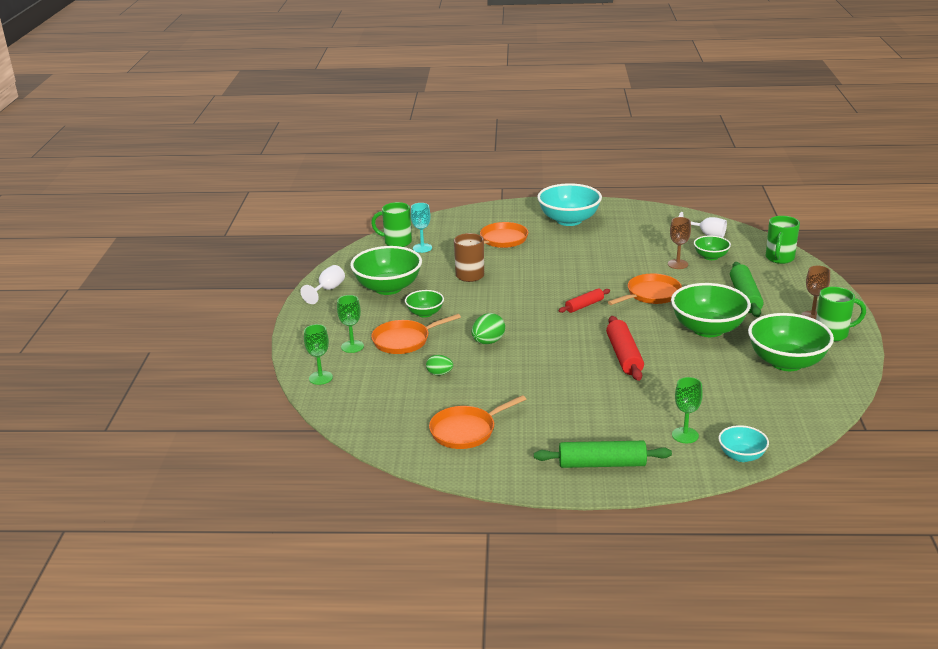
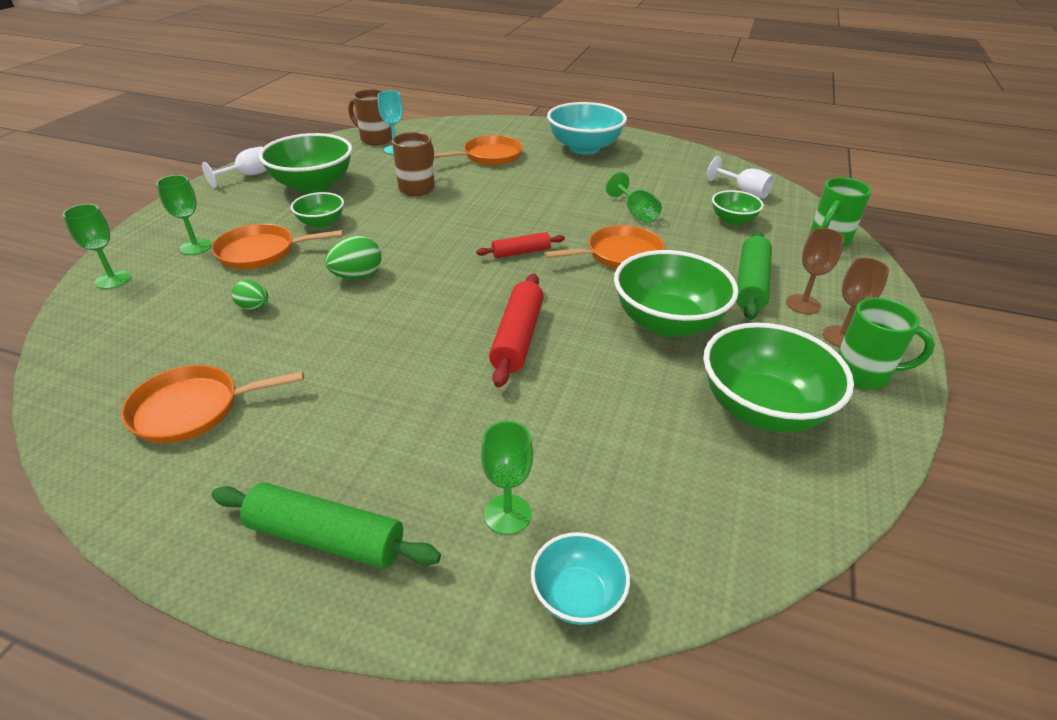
camera: 15 degrees right, 10 degrees up
green mug [371,202,412,247] -> brown mug [348,89,392,145]
brown goblet [668,217,691,269] -> brown goblet moved to [786,228,845,314]
none -> green goblet [606,172,662,223]

